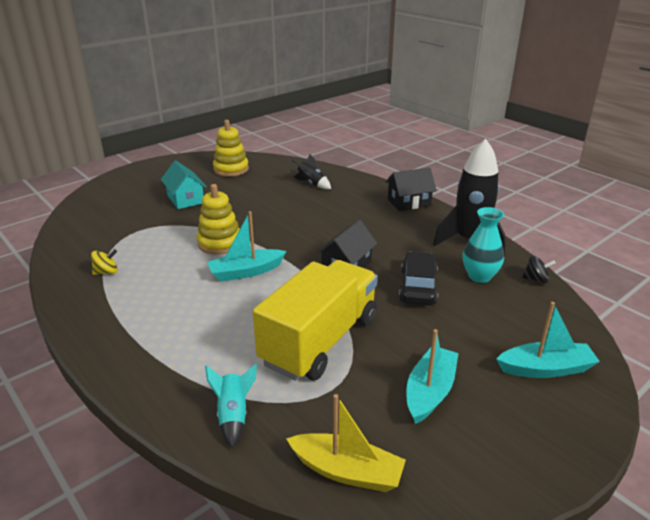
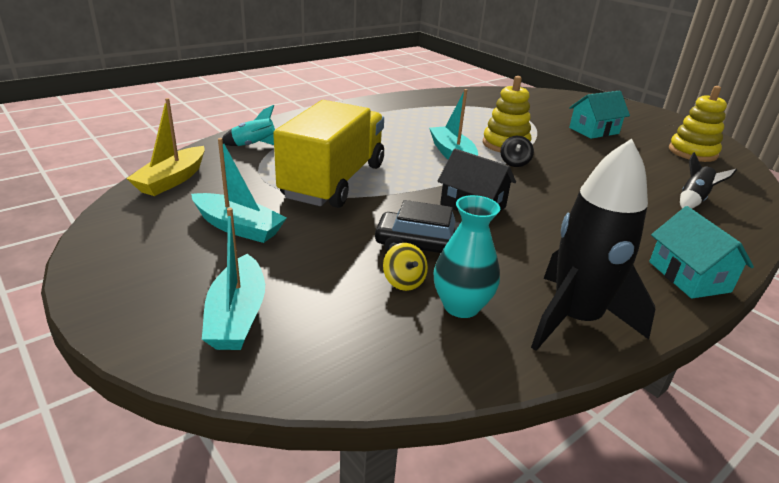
camera: 90 degrees right, 0 degrees up
yellow spinning top [91,249,118,275] -> yellow spinning top moved to [383,243,428,291]
yellow truck [253,260,378,381] -> yellow truck turned 105 degrees counterclockwise [273,100,384,208]
black house [385,167,437,211] -> turquoise house [649,206,754,299]
black spinning top [522,255,556,284] -> black spinning top moved to [500,136,534,167]

